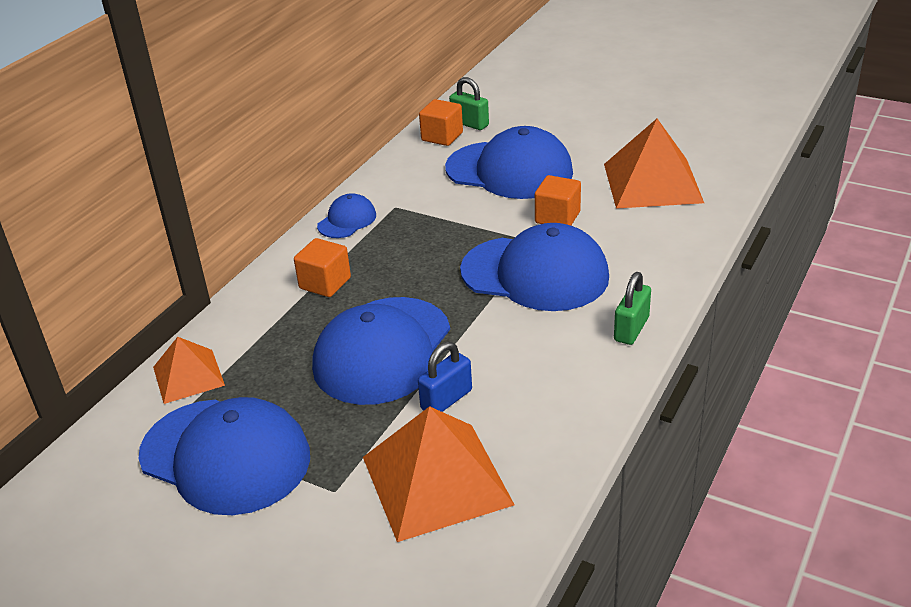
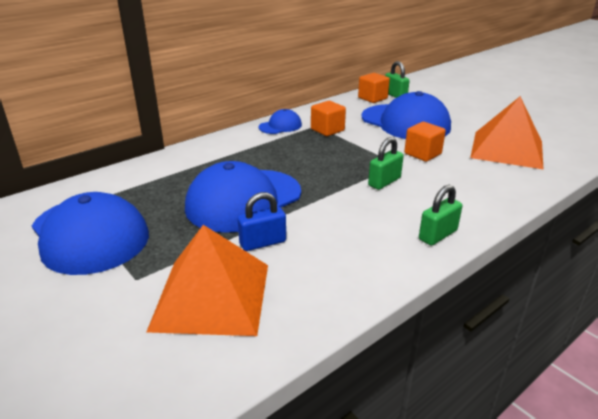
camera: 20 degrees right, 5 degrees down
orange pyramid [153,337,225,404] -> none
orange cube [294,238,351,297] -> orange cube moved to [311,101,346,136]
blue cap [460,223,609,311] -> green padlock [368,137,404,190]

